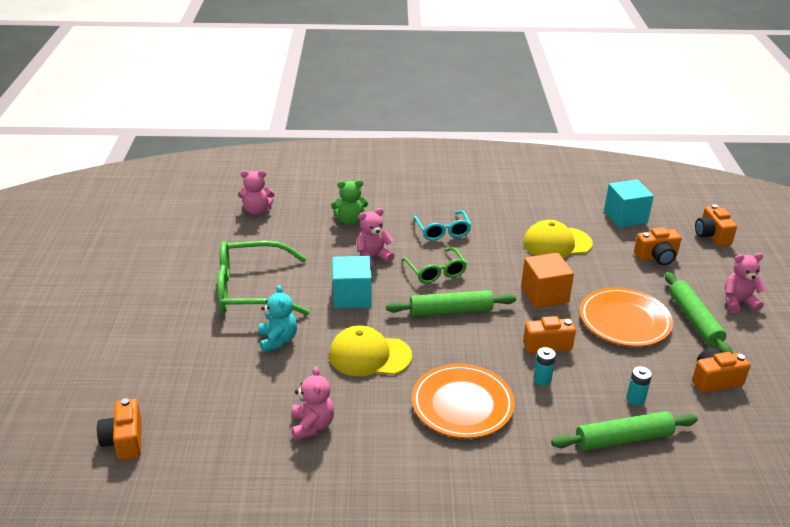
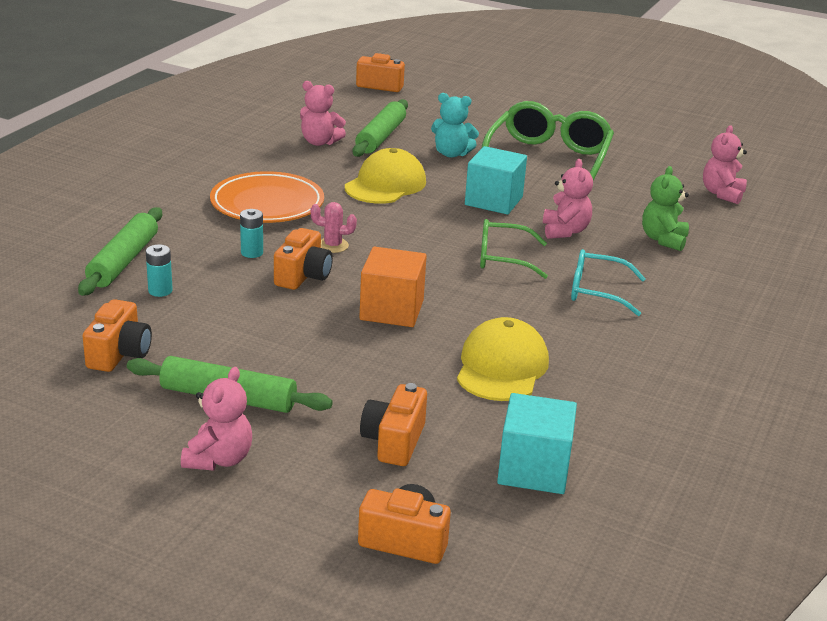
camera: 115 degrees right, 5 degrees down
green rolling pin [386,290,516,316] -> green rolling pin moved to [352,99,408,157]
orange plate [580,288,673,347] -> none
none -> pink cactus [311,202,357,253]

